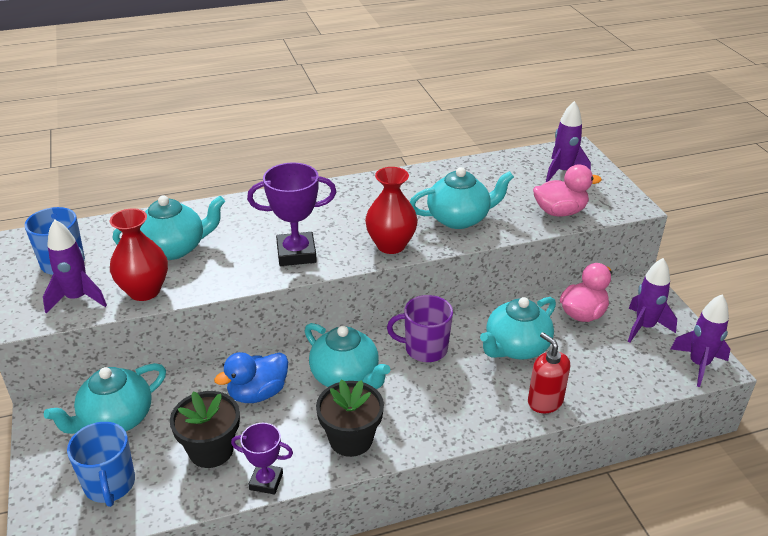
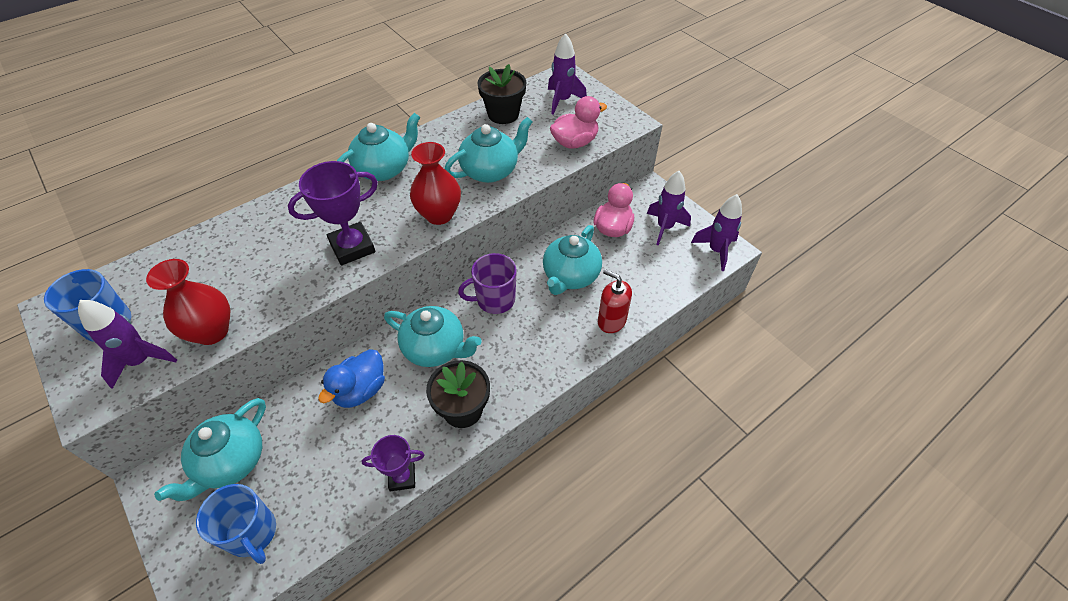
camera: 20 degrees left, 15 degrees up
turquoise teapot [113,195,225,260] -> turquoise teapot moved to [337,113,420,181]
black flower pot [170,391,240,468] -> black flower pot moved to [477,64,526,124]

